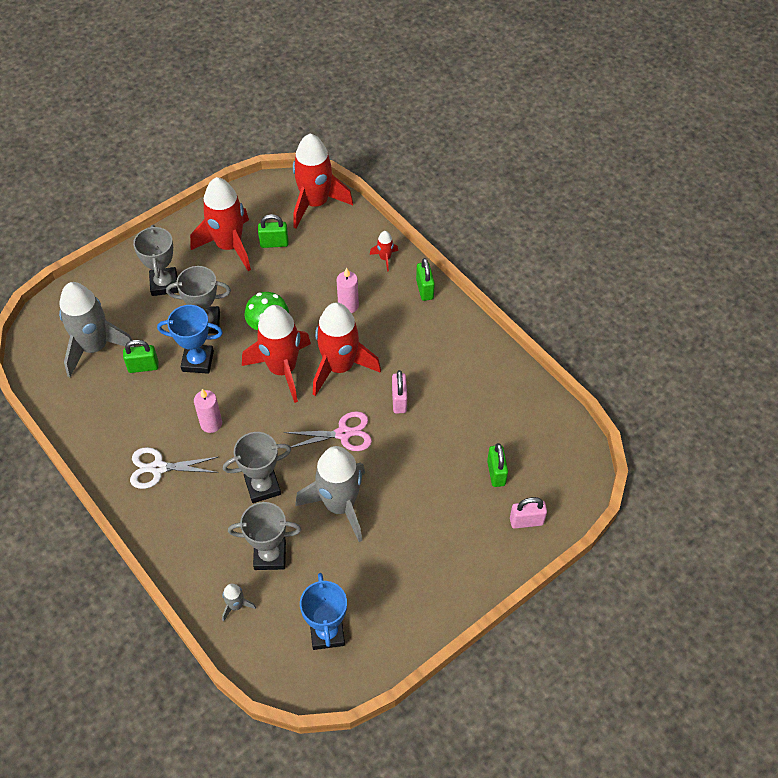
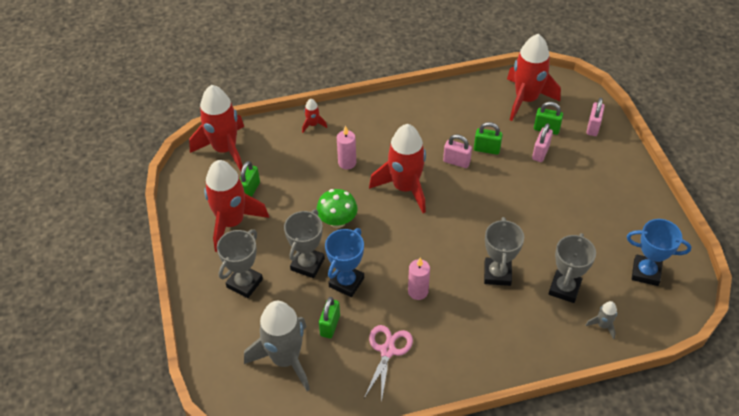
camera: 65 degrees left, 5 degrees down
white scissors [130,447,218,489] -> none
grey trophy [133,225,178,296] -> grey trophy turned 75 degrees counterclockwise [217,229,263,298]
red rocket [242,305,311,403] -> red rocket moved to [507,34,561,121]
pink scissors [284,411,372,451] -> pink scissors moved to [364,325,413,403]
grey rocket [295,446,365,542] -> none
green padlock [416,258,435,301] -> green padlock moved to [474,122,503,155]
none -> pink padlock [532,123,553,162]

